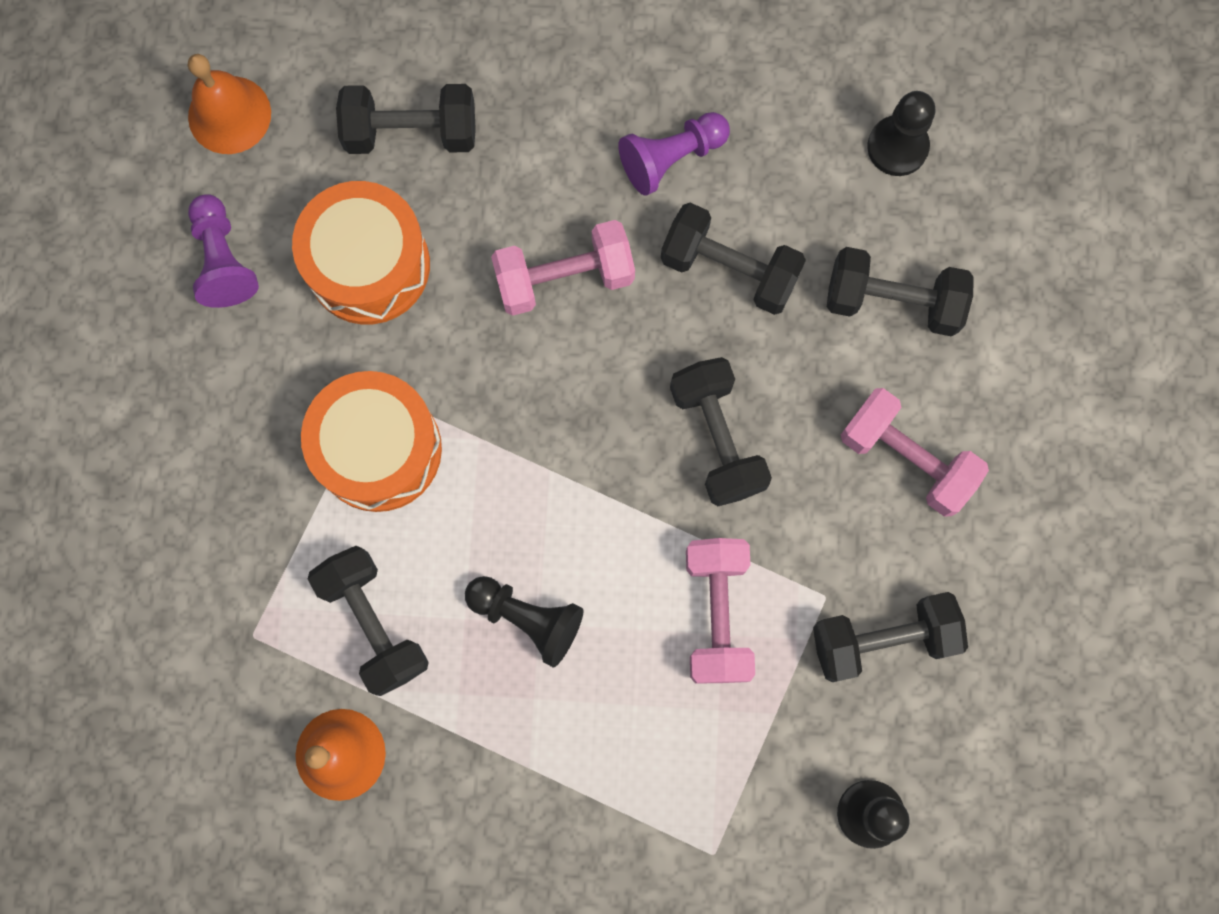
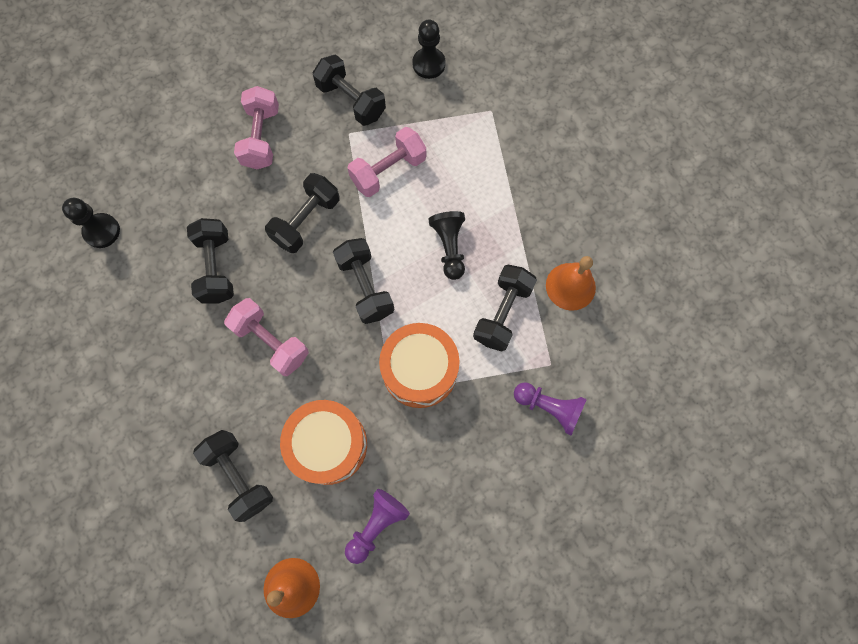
camera: 125 degrees left, 5 degrees down
purple pawn [618,112,730,196] -> purple pawn moved to [514,382,587,435]
black dumbbell [827,247,974,337] -> black dumbbell moved to [333,238,394,324]

